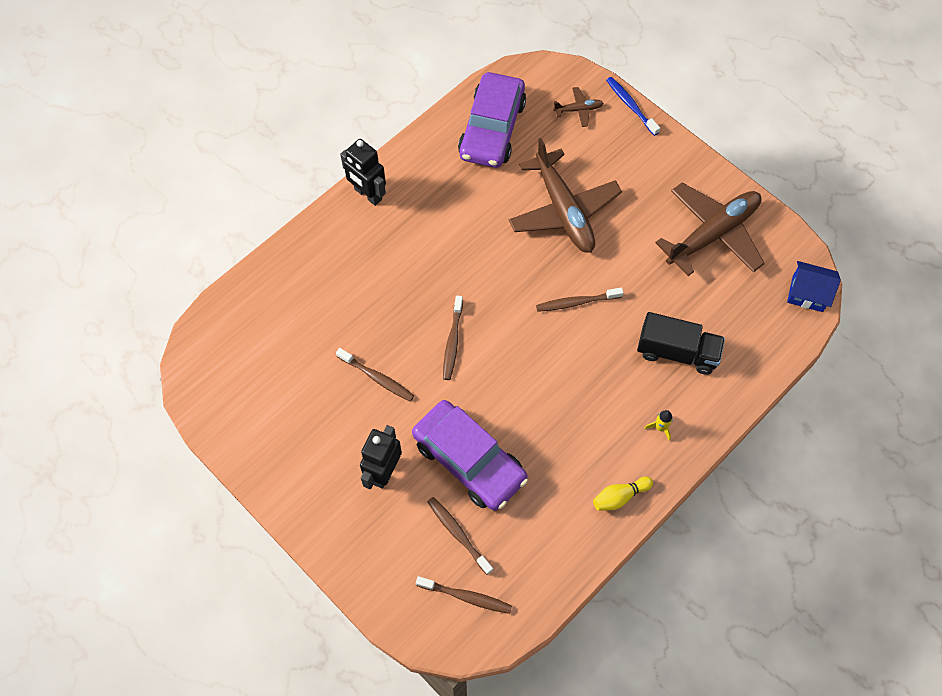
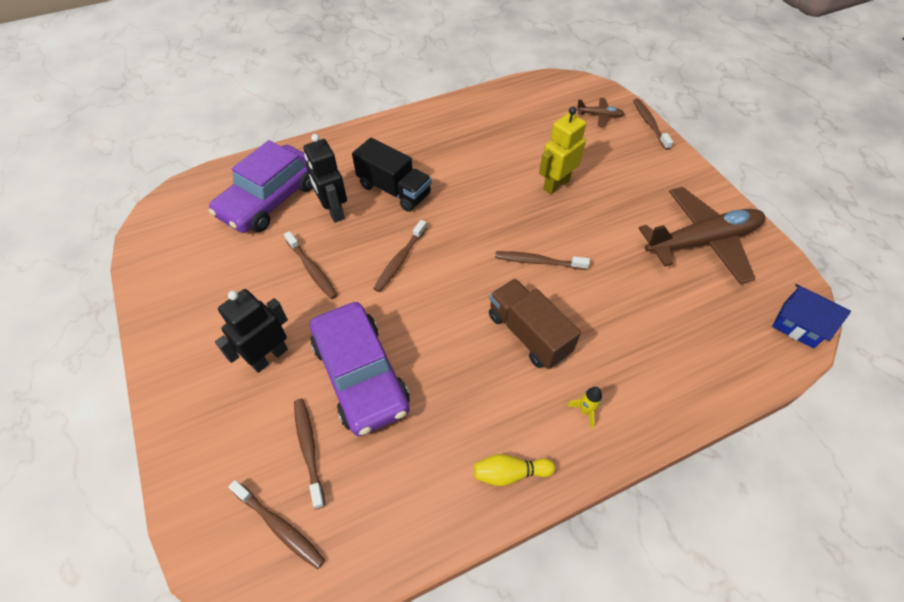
camera: 20 degrees right, 10 degrees down
black robot [340,139,386,206] -> black robot moved to [303,134,347,223]
purple car [458,72,526,168] -> purple car moved to [209,140,313,233]
brown plane [509,138,622,253] -> yellow robot [539,107,586,194]
blue toothbrush [606,77,660,136] -> brown toothbrush [633,99,673,150]
black truck [637,312,725,375] -> black truck moved to [352,138,432,212]
none -> brown truck [489,279,581,369]

